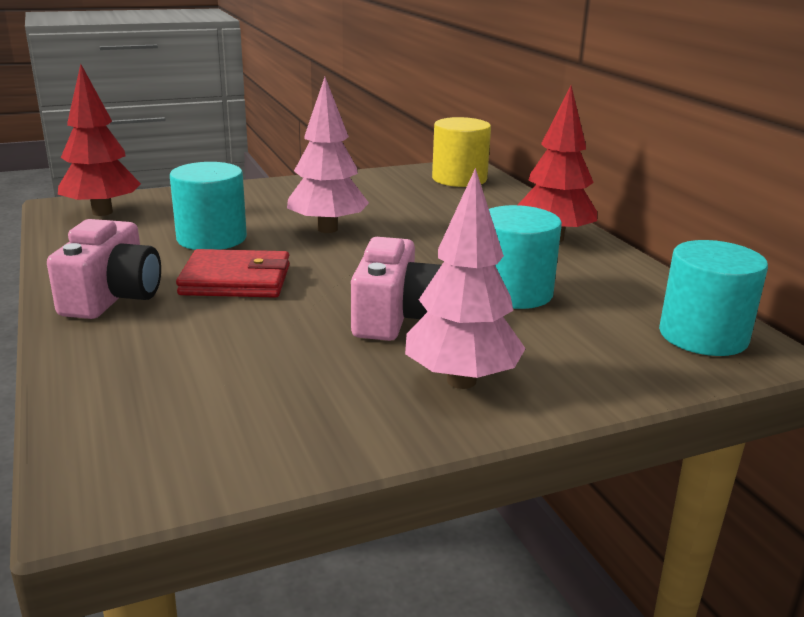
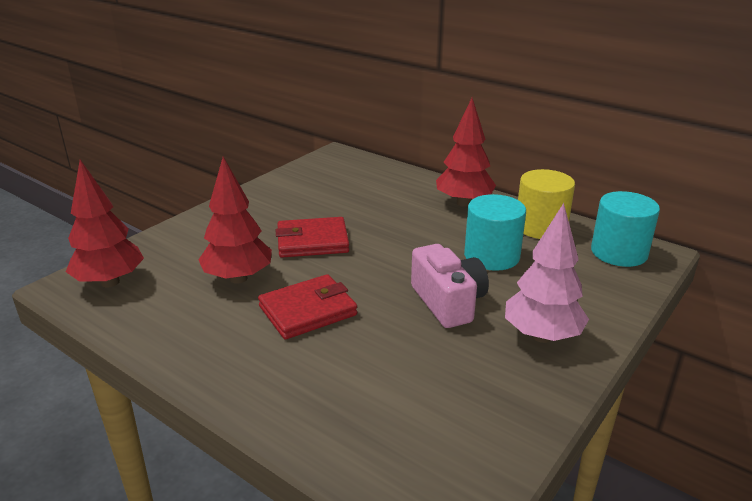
camera: 30 degrees left, 5 degrees up
pink camera [47,219,161,319] -> none
turquoise cylinder [170,162,247,250] -> red tree [198,157,272,284]
pink tree [287,77,369,233] -> red wallet [276,217,349,258]
yellow cylinder [432,117,491,187] -> yellow cylinder moved to [518,169,575,239]

